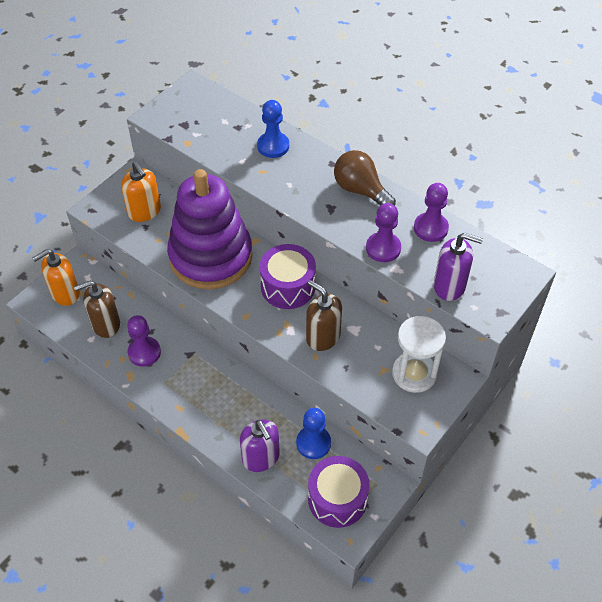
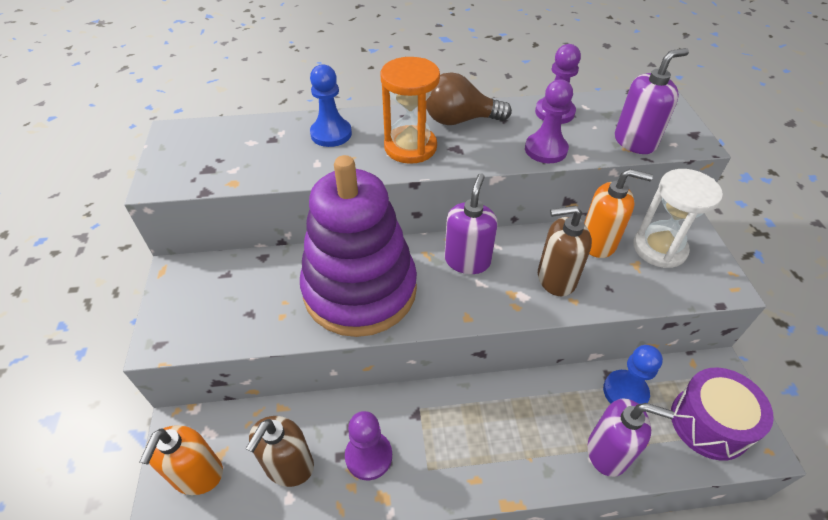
camera: 45 degrees left, 5 degrees down
orange soap dispenser [121,162,161,222] -> orange soap dispenser moved to [584,169,653,258]
purple drum [260,244,316,309] -> purple soap dispenser [444,173,498,274]
none -> orange hourglass [380,57,440,164]

